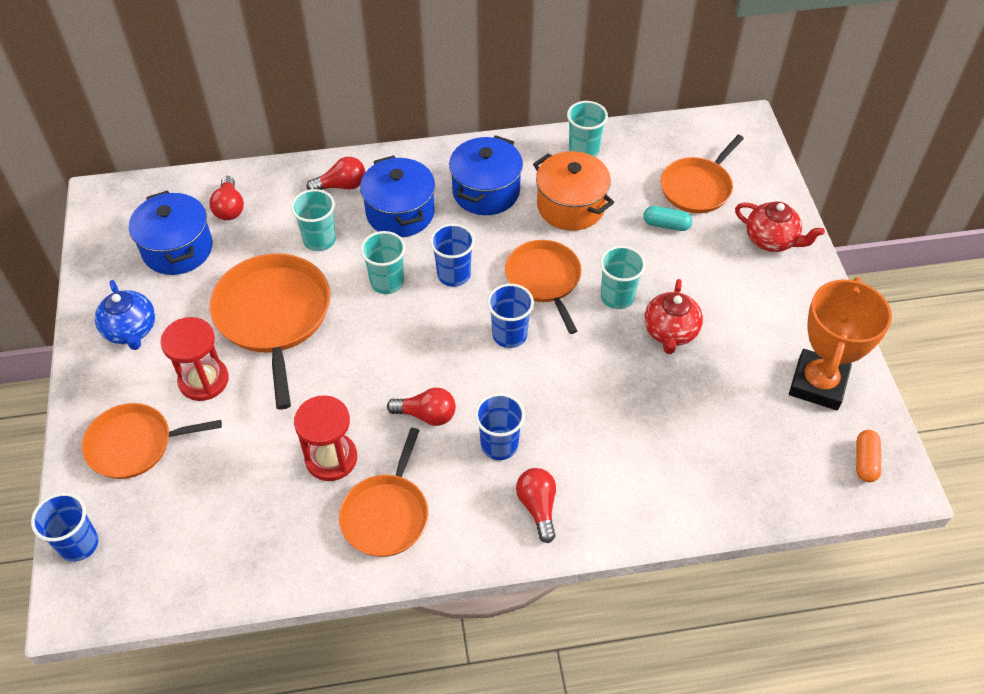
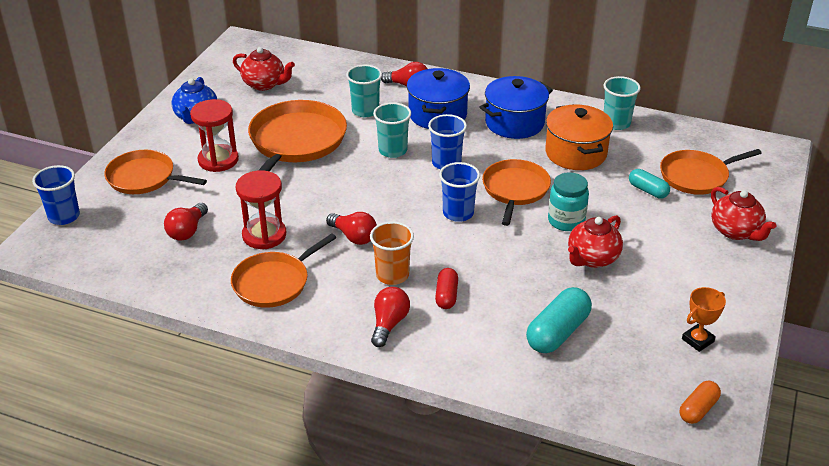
camera: 30 degrees right, 15 degrees down
blue pot [129,190,213,275] -> red teapot [233,47,295,91]
red light bulb [209,176,244,220] -> red light bulb moved to [164,203,208,241]
blue cup [475,393,525,460] -> orange cup [370,221,414,285]
turquoise cup [600,246,646,309] -> turquoise jar [548,172,589,231]
orange trophy [789,277,892,410] -> orange trophy [682,287,726,352], size x0.47
none -> red capsule [435,268,458,309]
none -> turquoise capsule [526,287,592,353]

